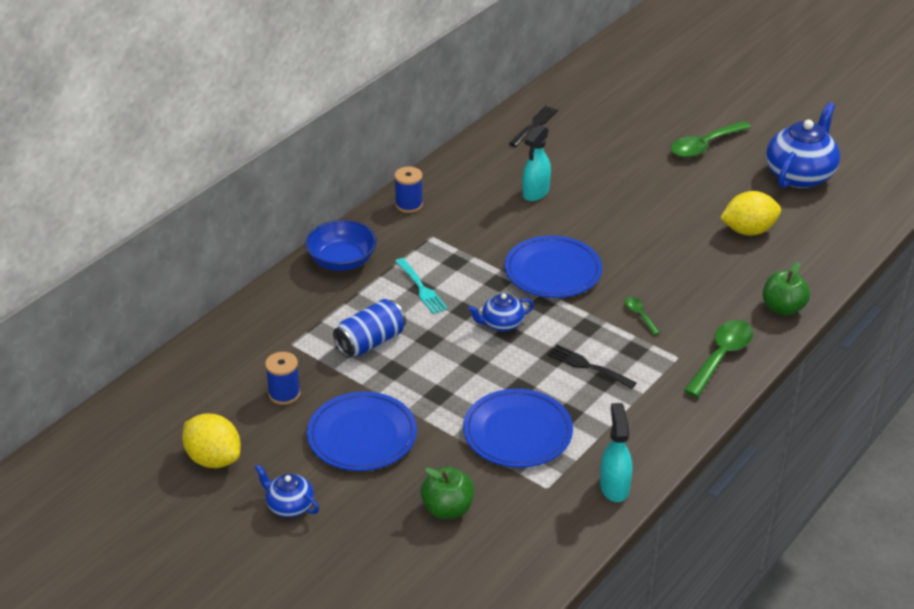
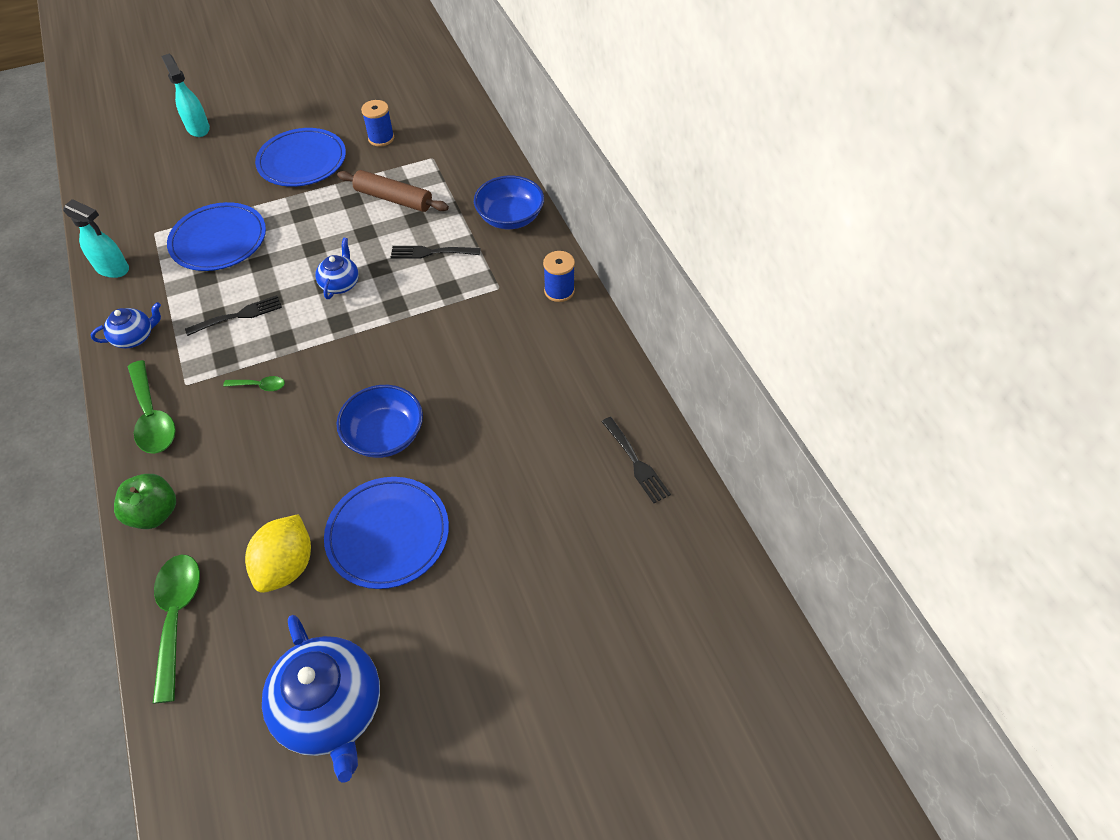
camera: 120 degrees right, 15 degrees up
yellow lemon [182,413,241,468] -> none
blue teapot [255,464,319,518] -> blue teapot moved to [91,302,161,349]
blue can [333,299,406,358] -> brown rolling pin [337,170,449,212]
turquoise fork [395,258,448,314] -> black fork [391,246,481,259]
green apple [421,467,474,519] -> none
blue plate [505,236,602,298] -> blue plate moved to [324,477,449,589]
turquoise spray bottle [522,125,551,201] -> turquoise spray bottle moved to [161,54,210,137]
green spoon [671,121,751,158] -> green spoon moved to [153,554,200,703]
none -> blue bowl [337,385,423,458]

